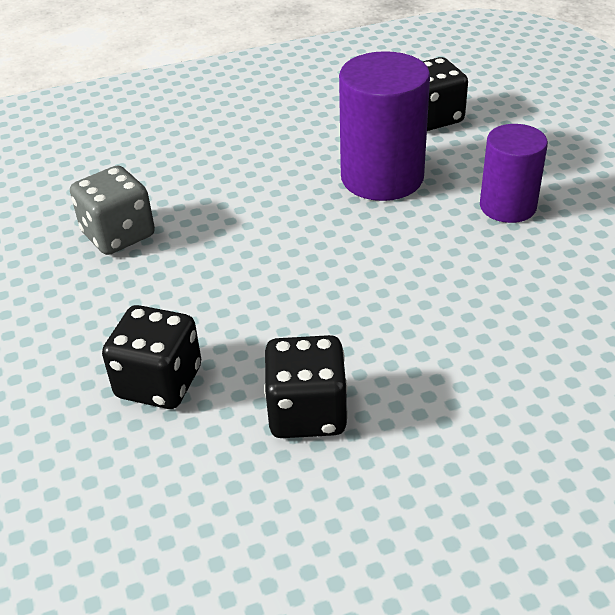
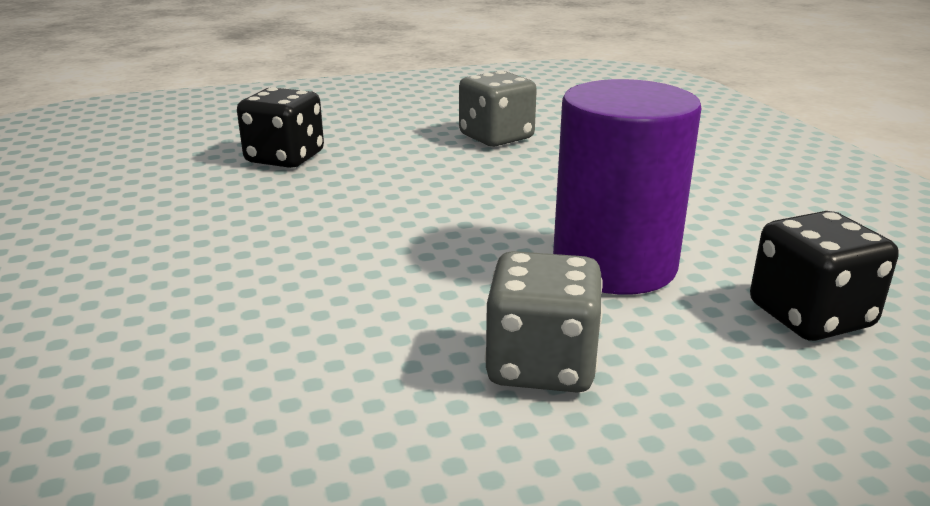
camera: 90 degrees right, 15 degrees down
black dice [264,335,348,438] -> none
purple cylinder [480,124,548,223] -> grey dice [485,251,603,392]

